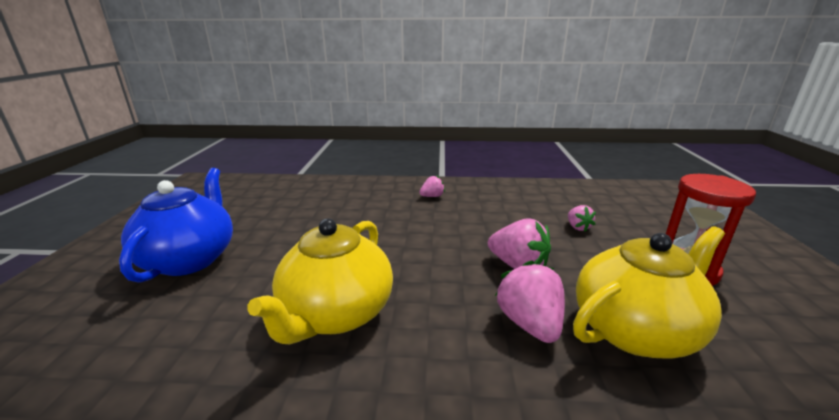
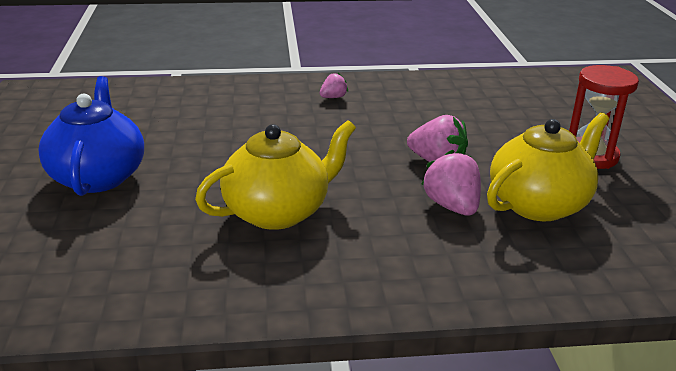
camera: 10 degrees left, 5 degrees up
yellow teapot [247,218,393,344] -> yellow teapot turned 135 degrees counterclockwise [195,120,356,230]
pink strawberry [568,205,596,232] -> none

